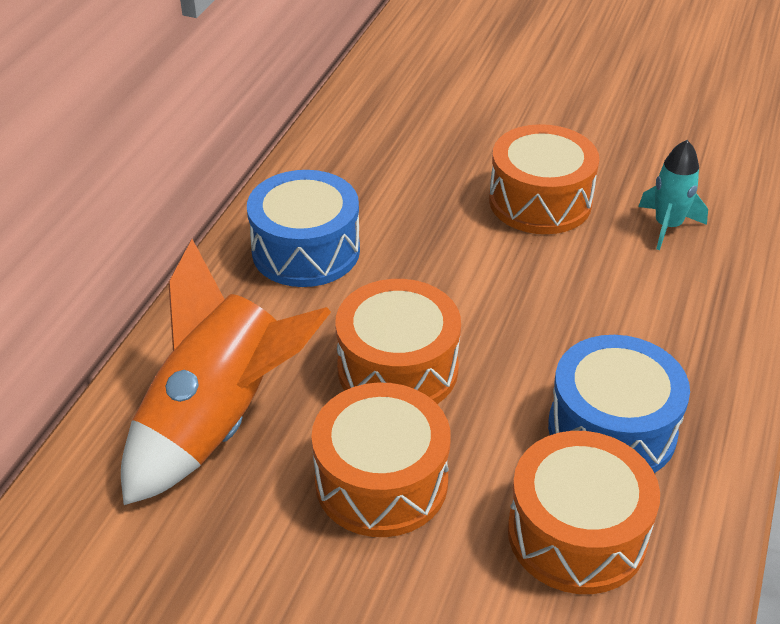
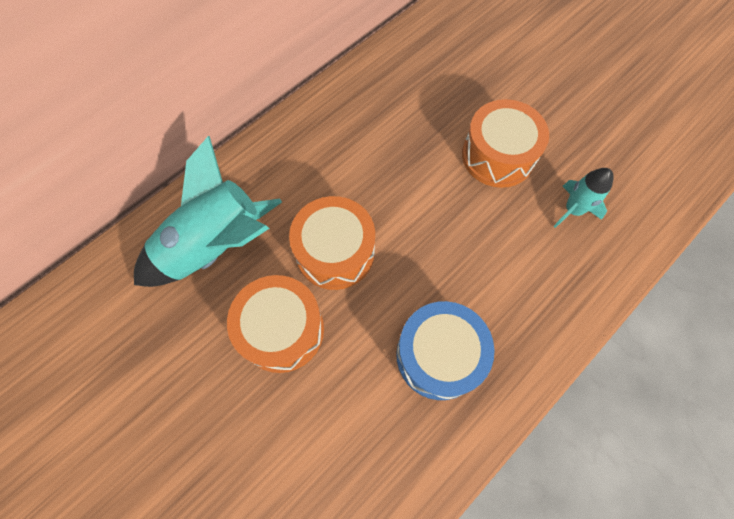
camera: 25 degrees right, 25 degrees up
orange rocket [121,239,331,505] -> turquoise rocket [134,136,282,287]
blue drum [247,170,360,287] -> none
orange drum [508,431,660,594] -> none

